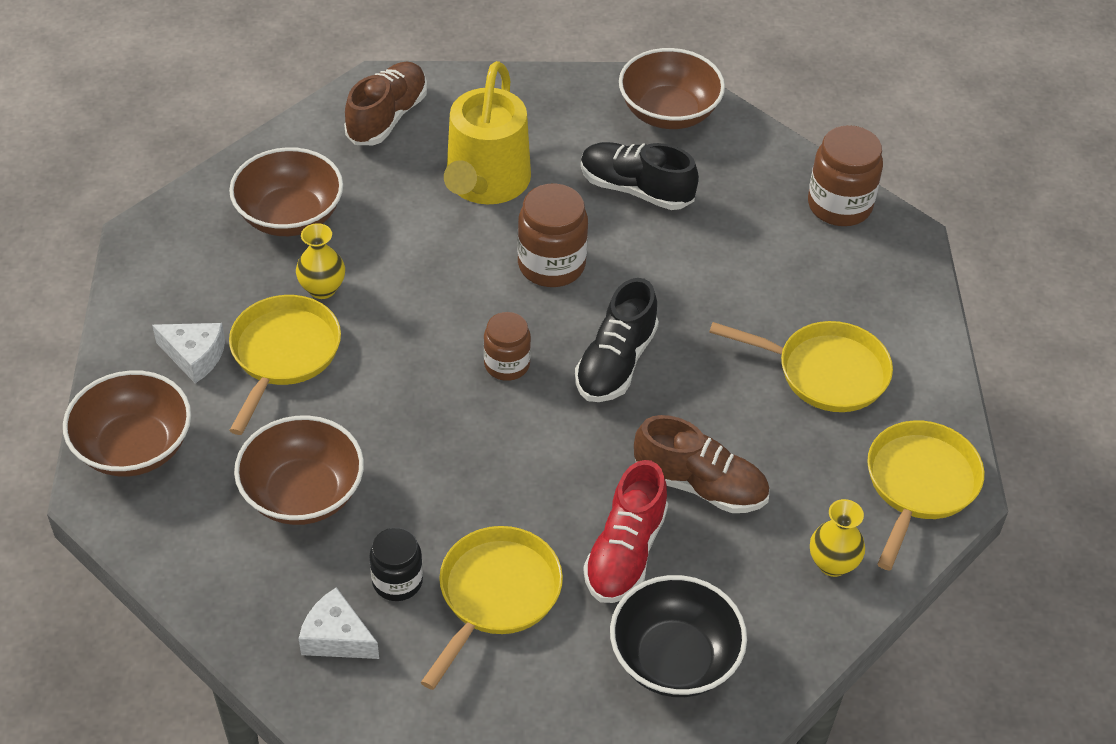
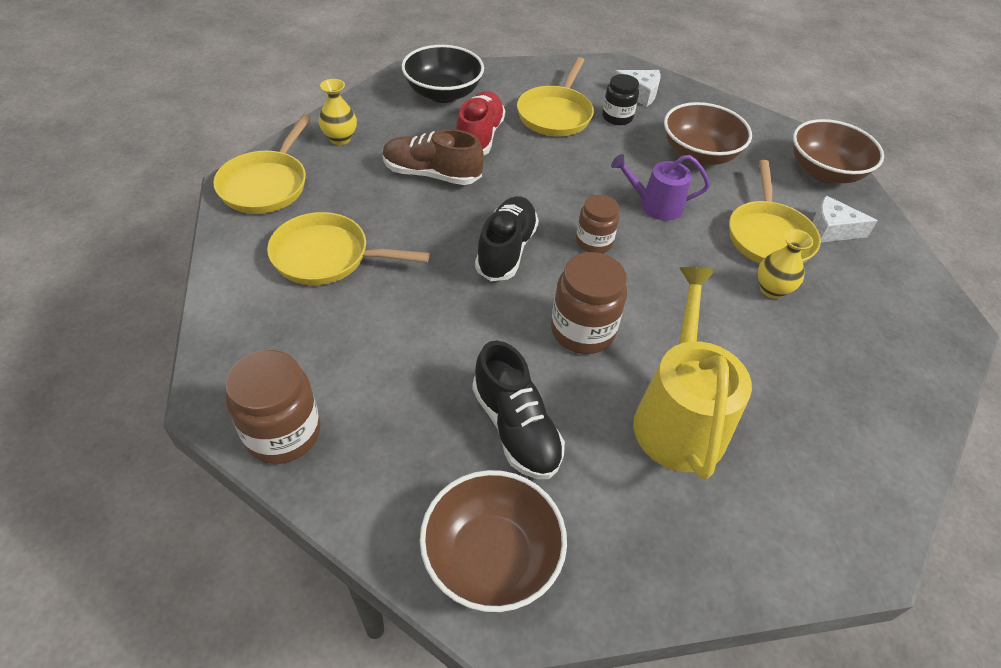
camera: 170 degrees right, 0 degrees up
brown bowl [229,147,343,236] -> none
brown shoe [344,62,427,145] -> none
black shoe [581,142,699,210] -> black shoe turned 45 degrees clockwise [472,340,565,479]
none -> purple watering can [611,154,710,221]

